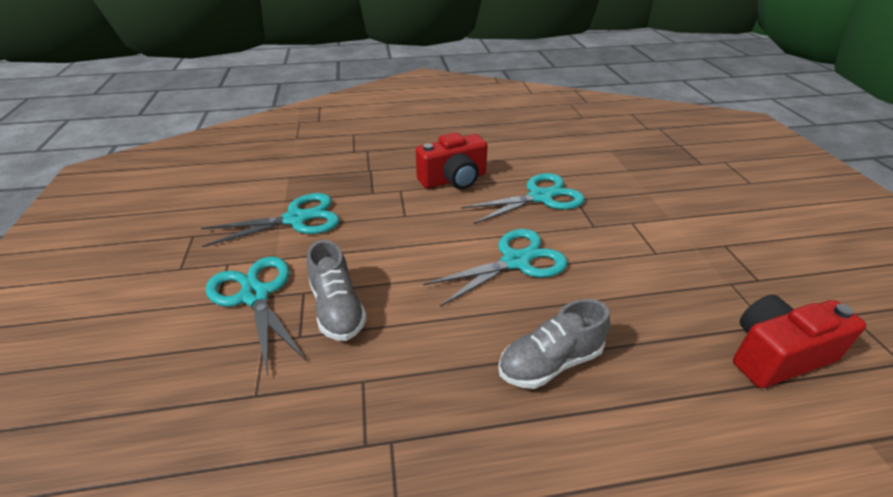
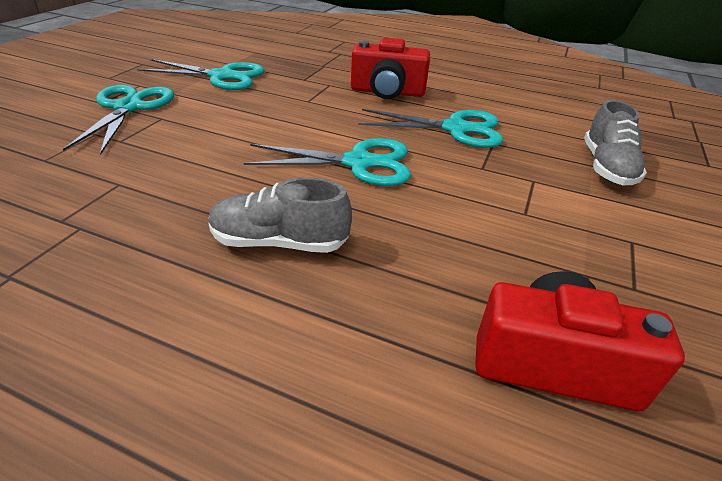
camera: 30 degrees right, 0 degrees up
grey shoe [307,240,367,341] -> grey shoe moved to [584,100,647,185]

